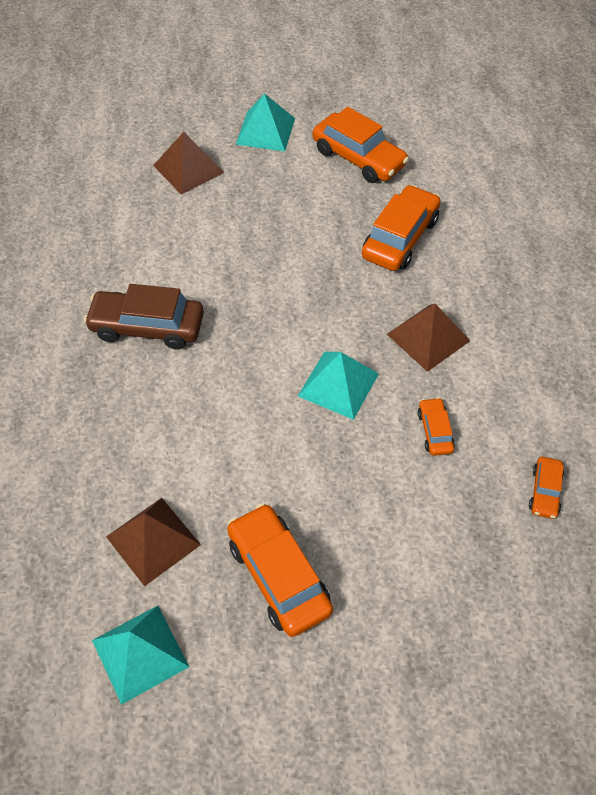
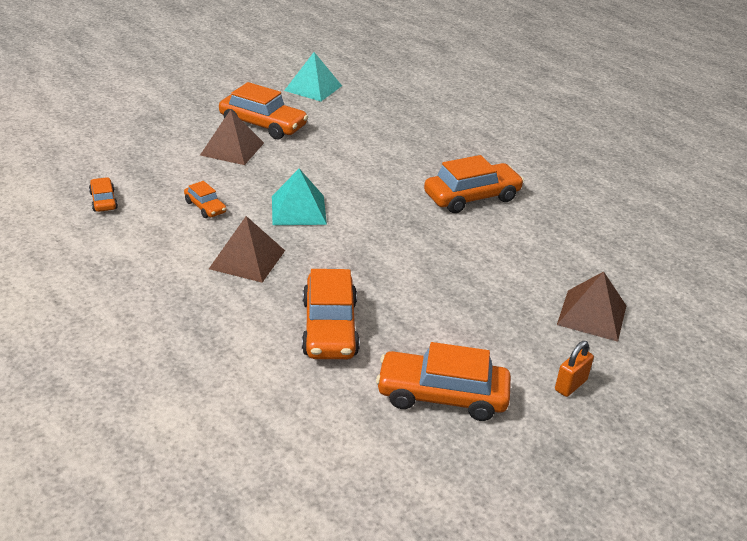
camera: 145 degrees right, 20 degrees down
brown car [84,284,204,350] -> orange car [424,155,524,213]
brown pyramid [106,498,201,587] -> brown pyramid moved to [200,110,264,165]
turquoise pyramid [236,94,295,152] -> orange padlock [555,341,594,397]

